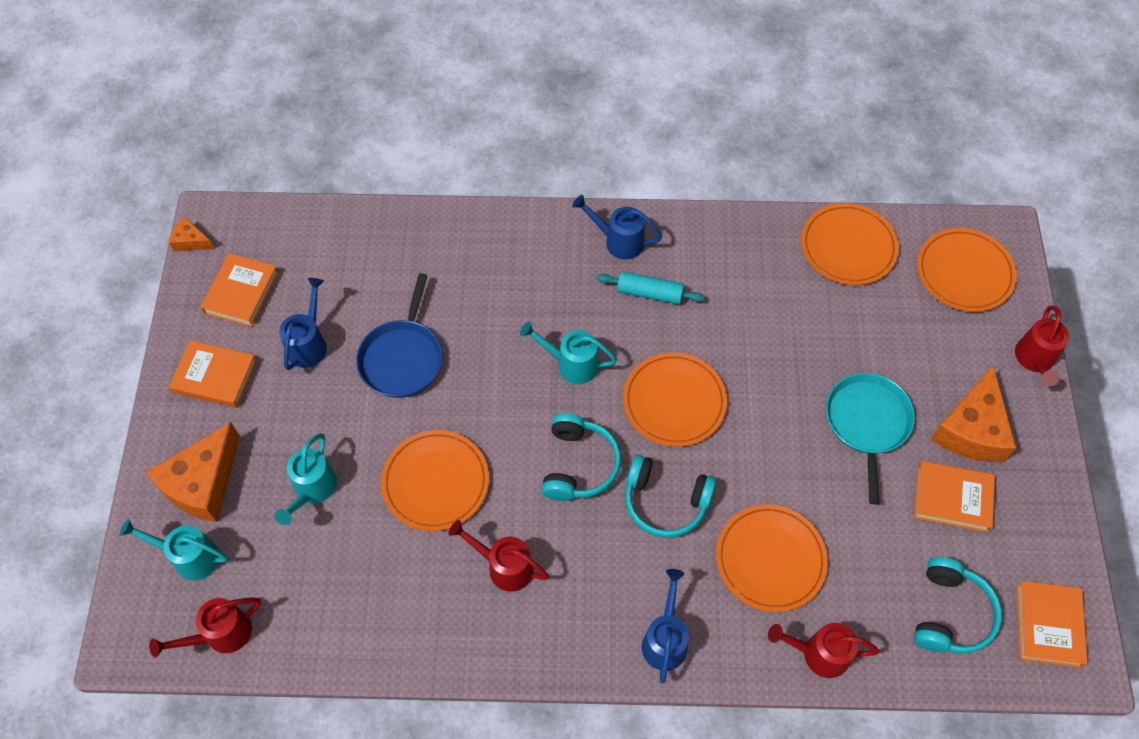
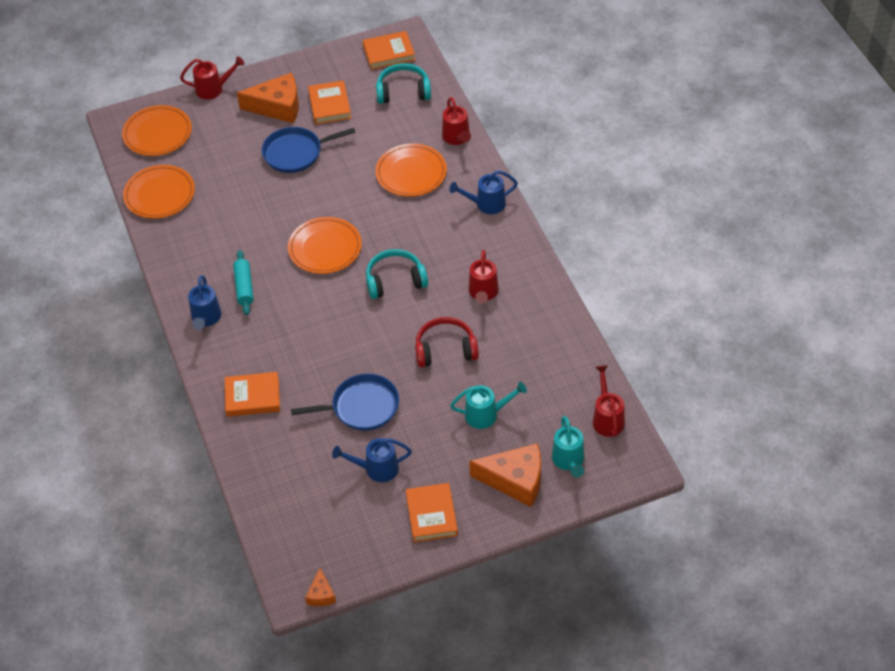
camera: 110 degrees left, 10 degrees down
red watering can [149,598,261,658] -> red watering can turned 135 degrees counterclockwise [593,365,625,437]
orange book [200,253,279,327] -> orange book moved to [225,372,280,417]
orange plate [381,430,489,531] -> red headphones [415,317,479,367]
turquoise watering can [520,321,617,384] -> none
turquoise headphones [625,455,716,538] -> none
turquoise pan [826,373,915,505] -> blue pan [262,127,356,173]

